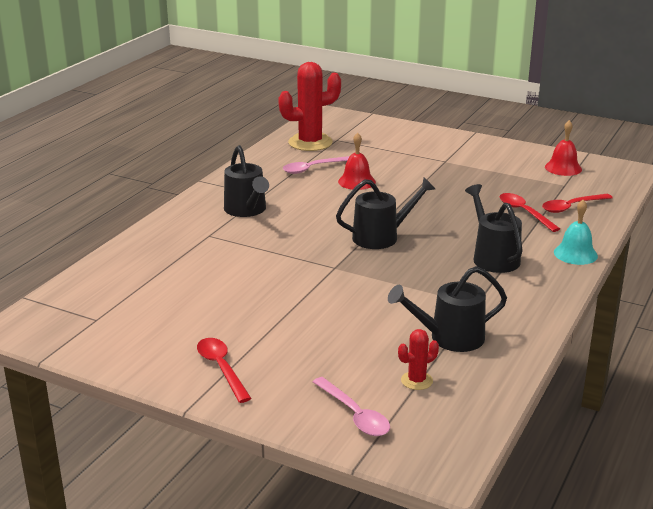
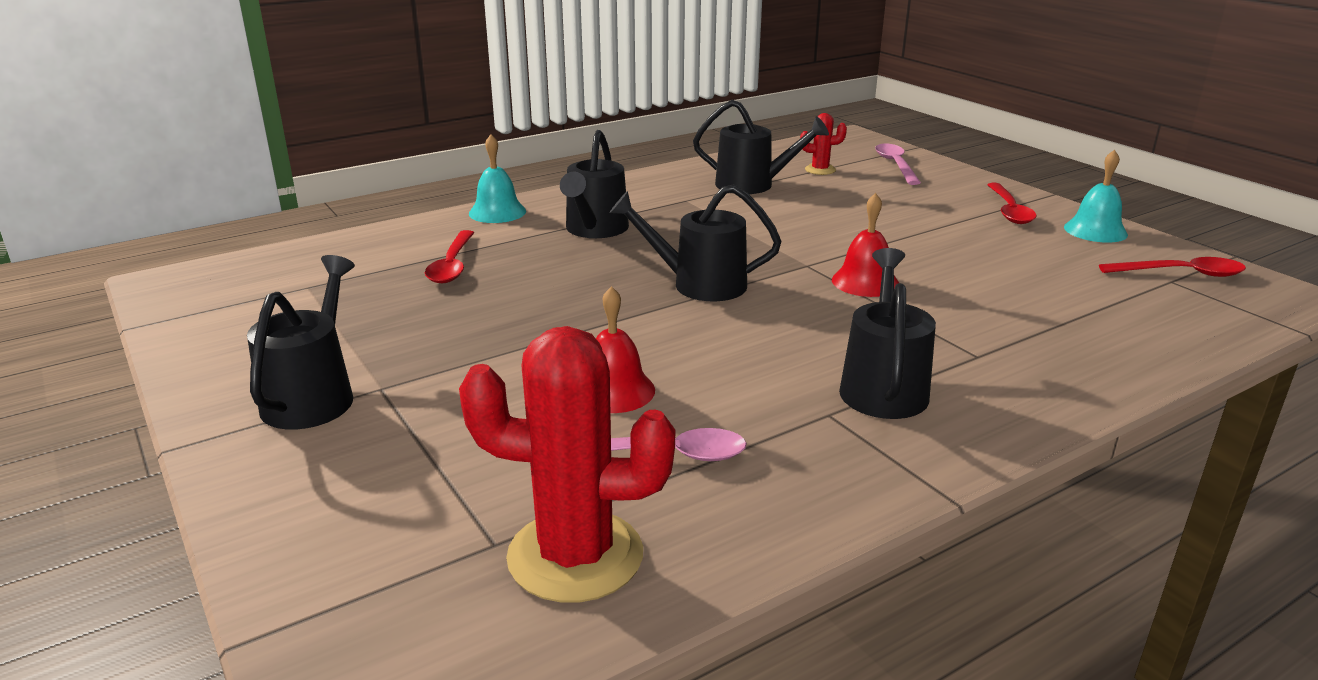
camera: 150 degrees left, 0 degrees up
red spoon [542,194,613,213] -> red spoon moved to [1099,257,1246,277]
red bell [545,120,582,176] -> red bell moved to [832,193,899,297]
none -> black watering can [247,255,355,430]
none -> turquoise bell [1064,150,1128,243]

